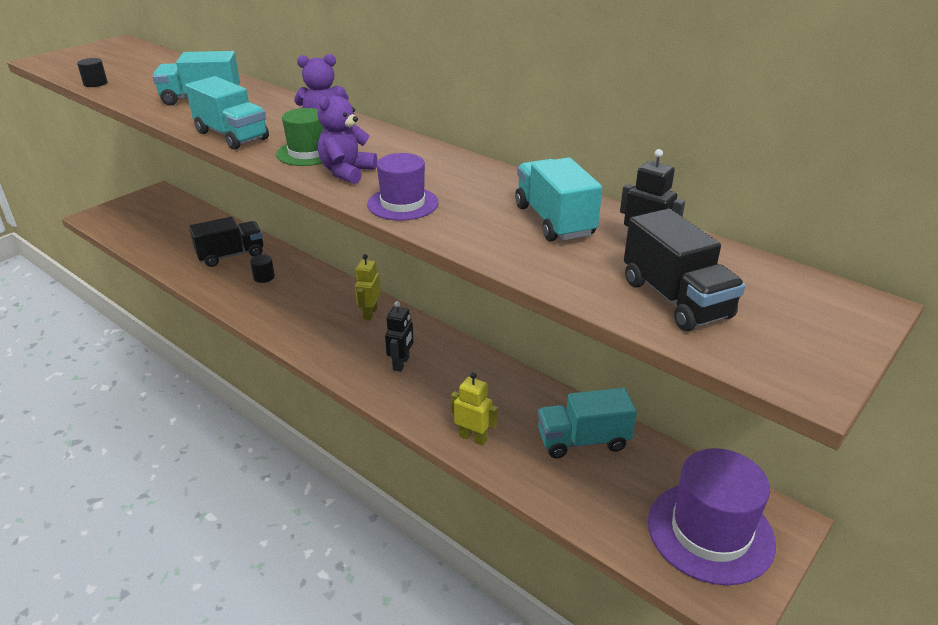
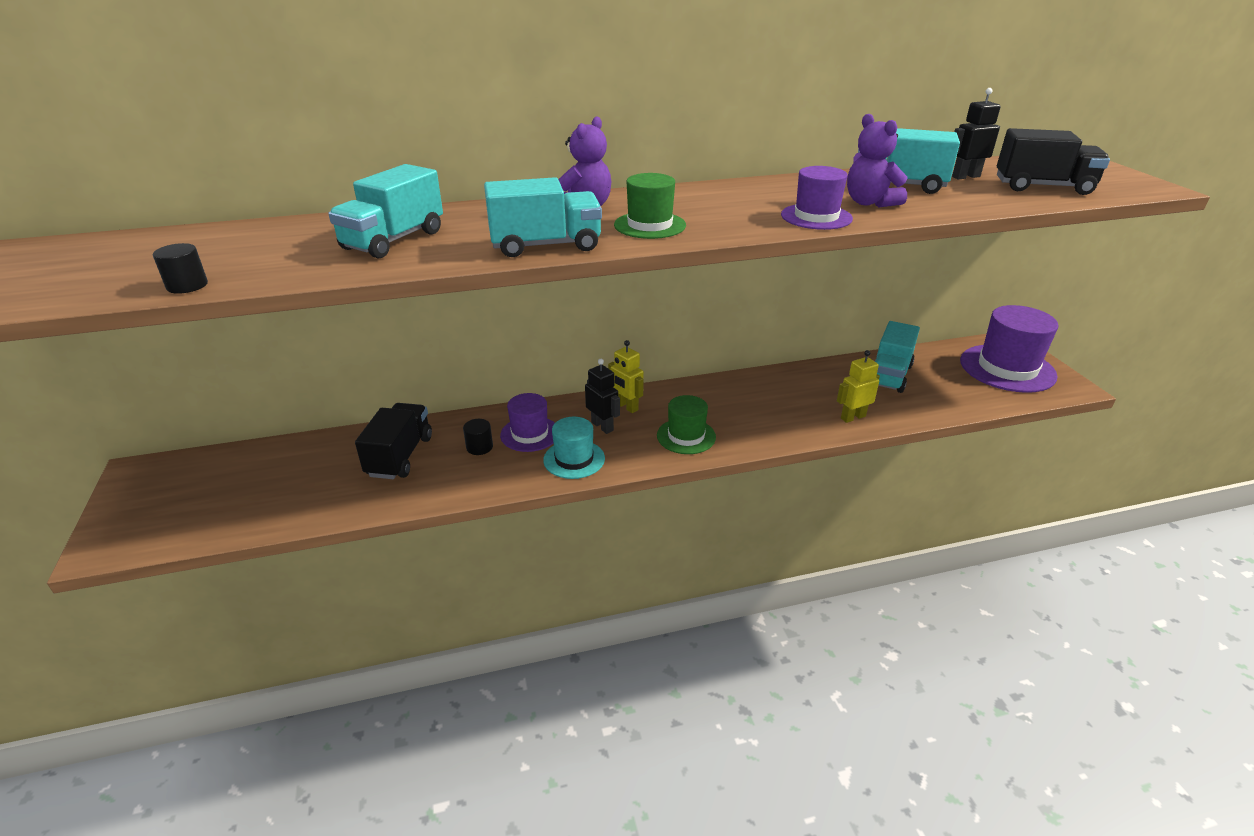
camera: 55 degrees left, 0 degrees up
purple teddy bear [317,87,377,184] -> purple teddy bear moved to [847,114,908,207]
black robot [385,301,414,372] -> black robot moved to [585,359,620,434]
none -> purple hat [500,393,555,452]
none -> turquoise hat [543,417,605,479]
none -> green hat [657,395,716,454]

